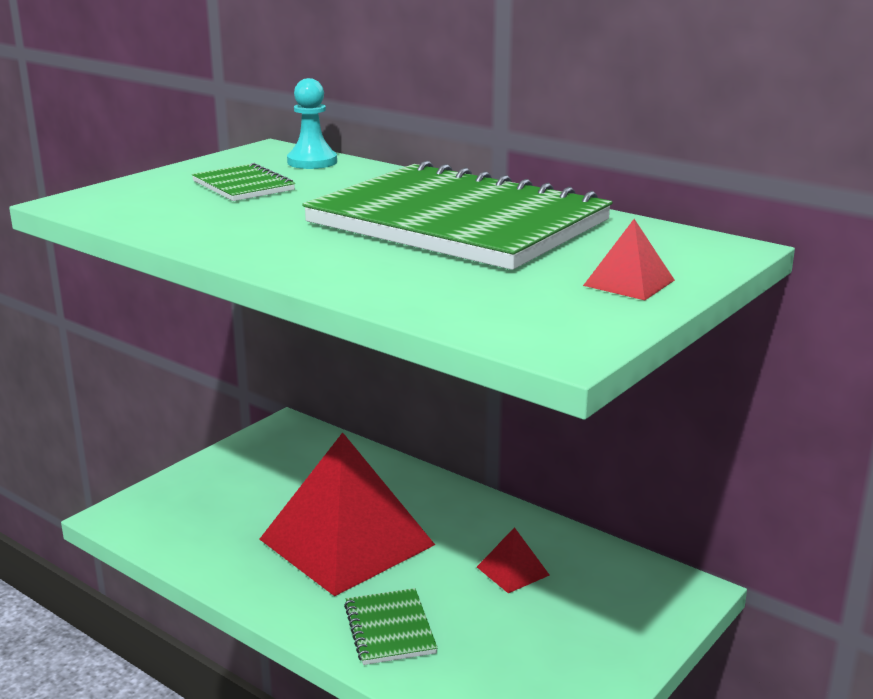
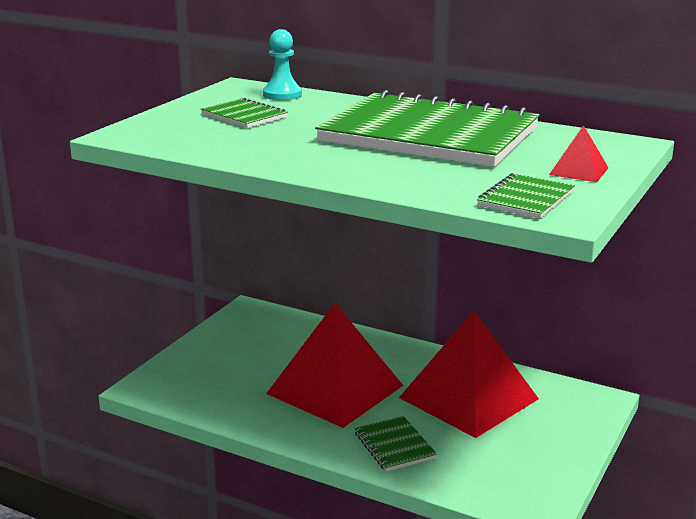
camera: 10 degrees left, 0 degrees up
red pyramid [477,527,550,593] -> red pyramid [399,311,539,438], size x2.50
none -> green notebook [477,173,575,219]

